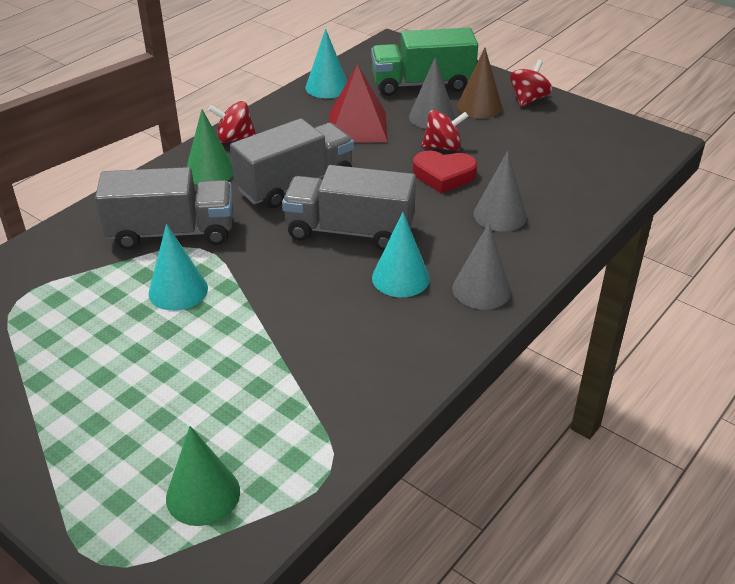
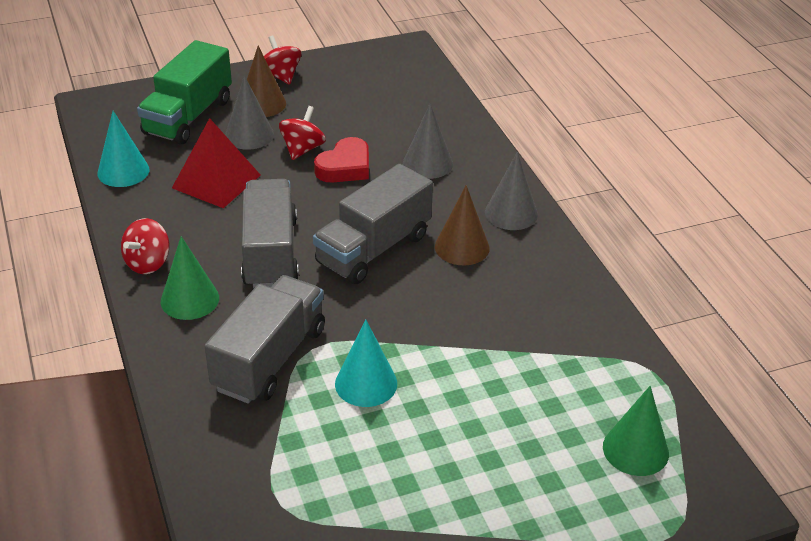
camera: 60 degrees left, 0 degrees up
turquoise cone [372,212,430,297] -> brown cone [435,185,490,265]

